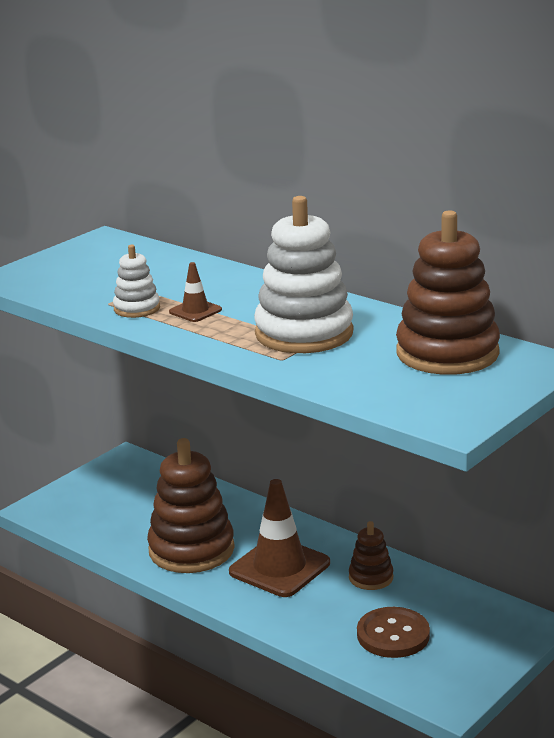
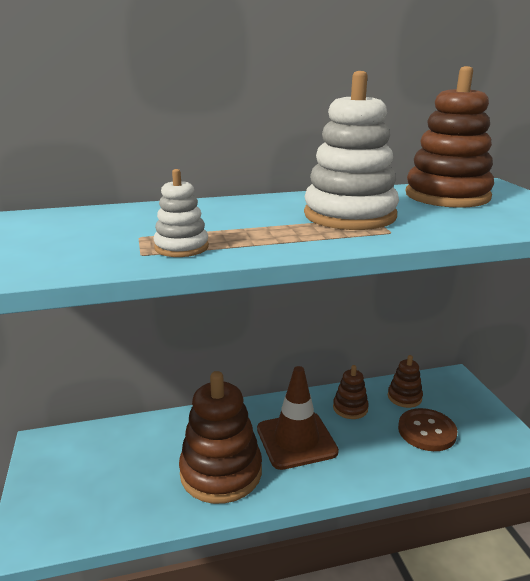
camera: 55 degrees left, 0 degrees up
brown traffic cone [169,262,222,322] -> none
none -> brown stacking toy [388,355,423,408]

